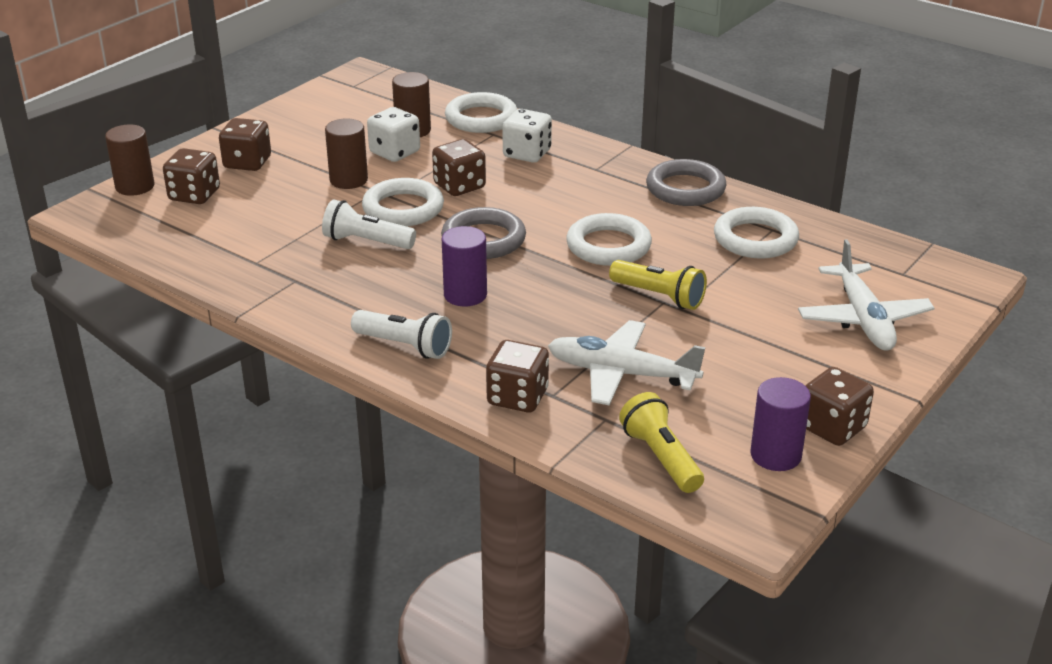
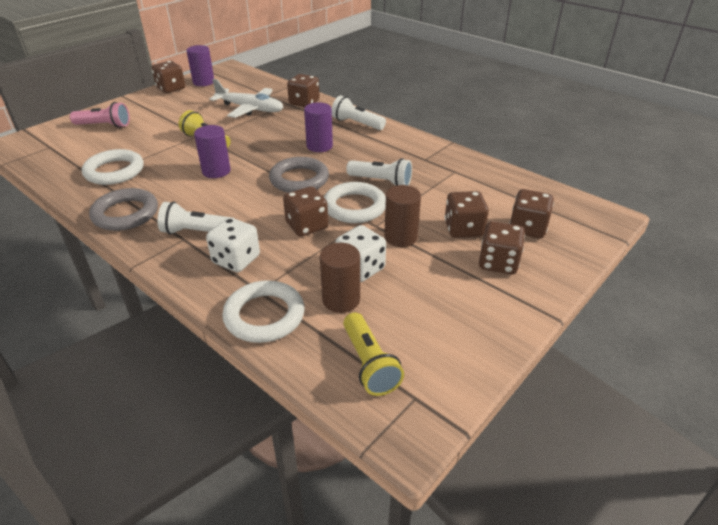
camera: 175 degrees left, 5 degrees up
brown cylinder [105,125,154,196] -> none
white ring [566,213,652,266] -> purple cylinder [194,125,231,178]
yellow flashlight [619,392,704,493] -> yellow flashlight moved to [343,312,404,396]
white plane [798,240,934,351] -> pink flashlight [70,102,130,128]
none -> white flashlight [158,202,235,234]
none -> brown dice [445,191,489,238]

